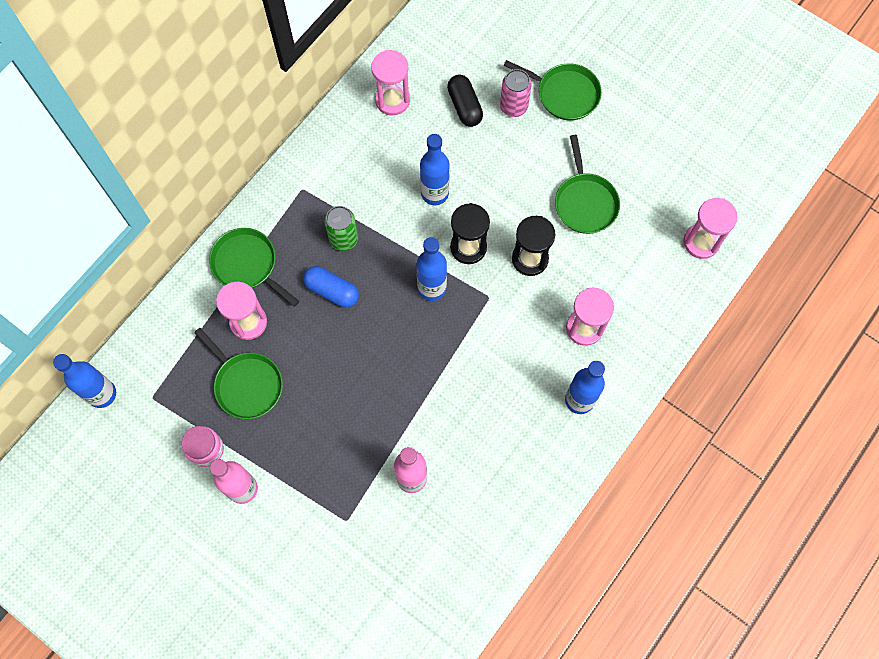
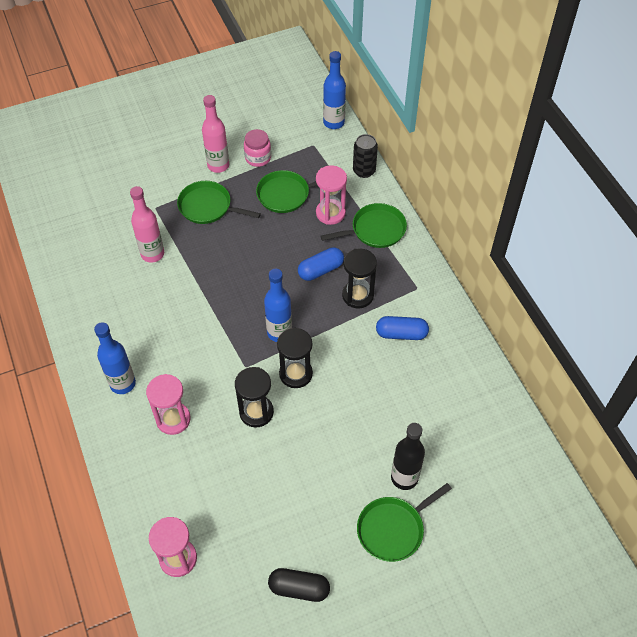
camera: 120 degrees right, 15 degrees down
green can [324,206,358,251] -> black hourglass [342,248,377,308]
pink hourglass [371,50,410,115] -> none
blue bottle [420,134,449,205] -> none
black capsule [447,75,483,127] -> black capsule moved to [268,568,330,602]
pink can [500,69,532,117] -> black bottle [391,423,425,490]
green pan [555,135,620,234] -> green pan moved to [177,181,261,224]
none -> black can [353,134,378,178]
none -> blue capsule [376,316,429,340]

